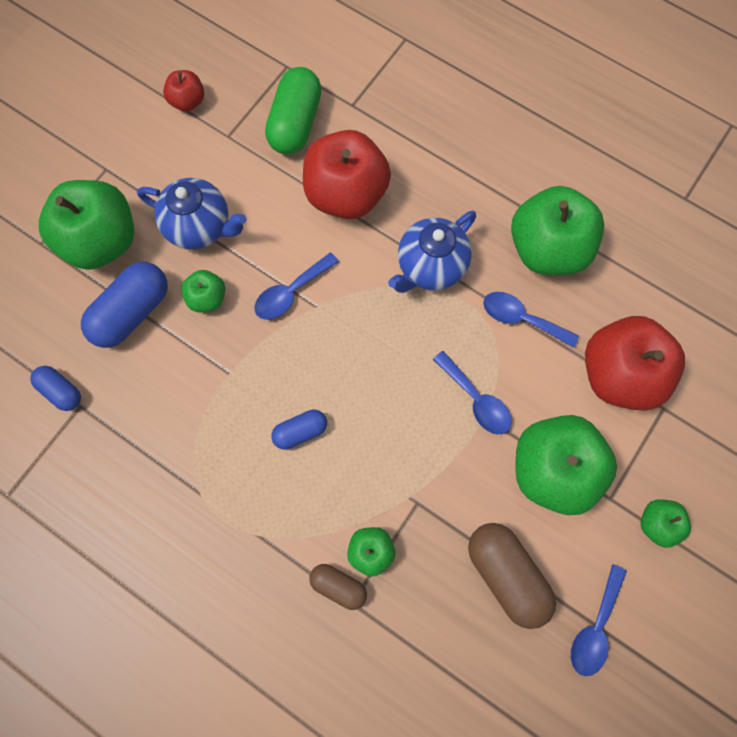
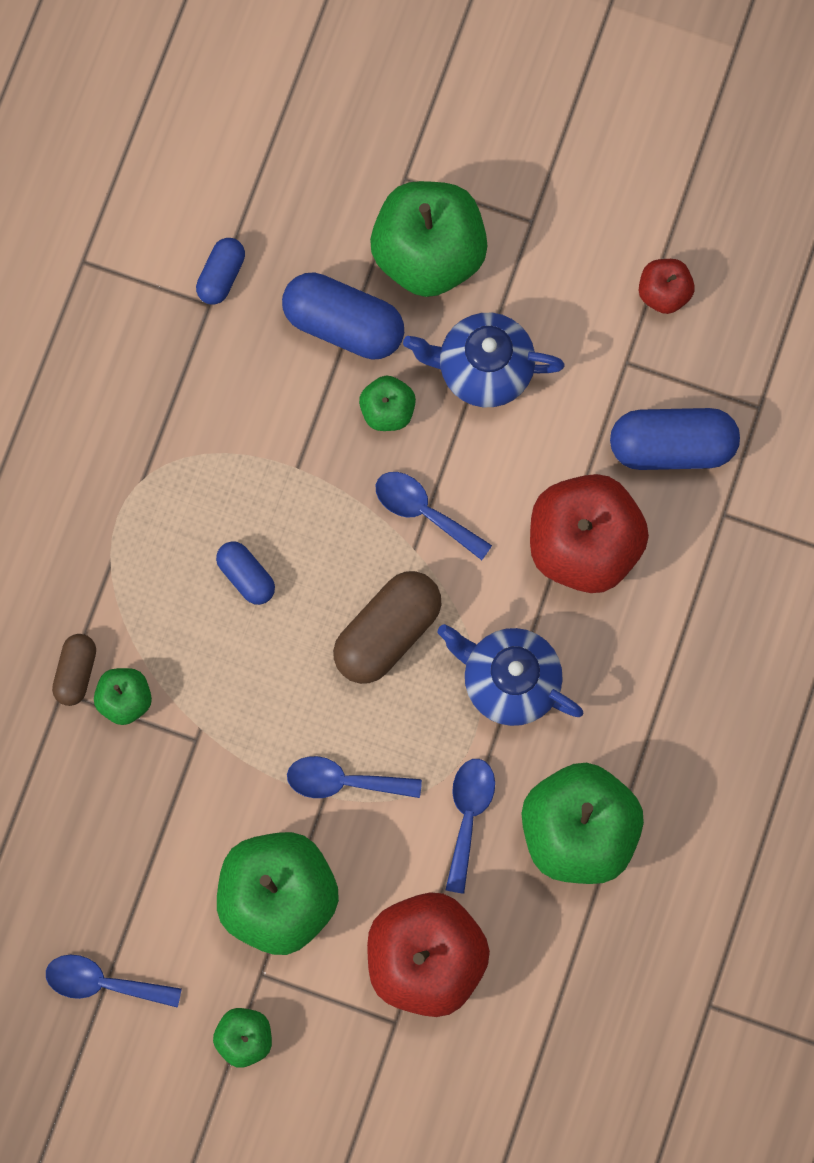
camera: 75 degrees right, 5 degrees up
blue teapot [137,178,247,250] -> blue teapot turned 90 degrees clockwise [403,313,565,407]
green capsule [265,67,322,155] -> blue capsule [610,408,740,470]
blue spoon [433,351,512,434] -> blue spoon turned 60 degrees clockwise [287,756,422,798]
brown capsule [468,523,556,629] -> brown capsule moved to [333,571,441,684]

